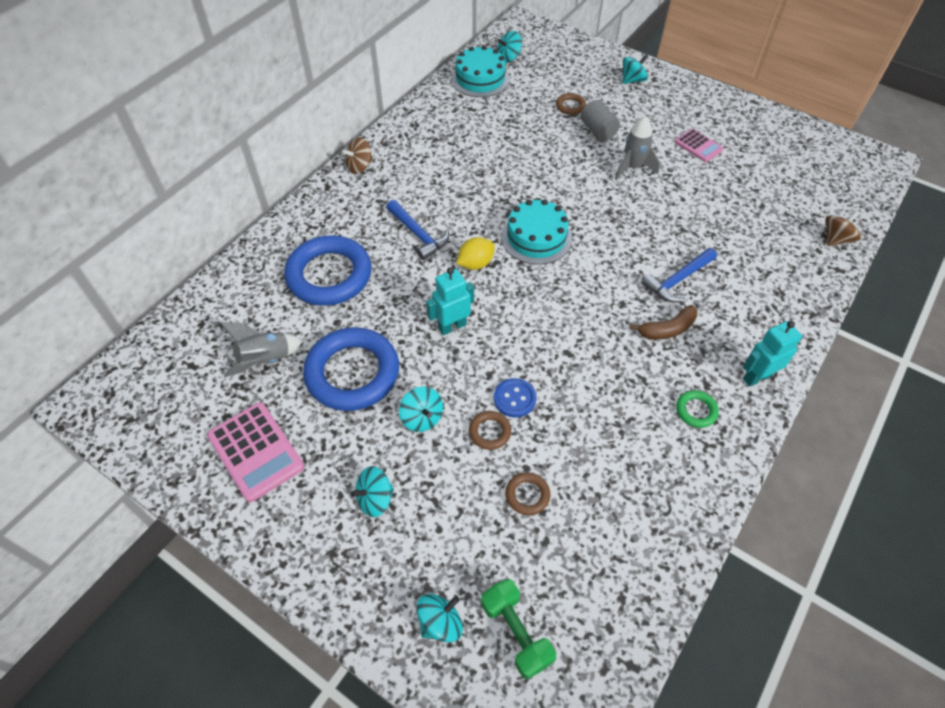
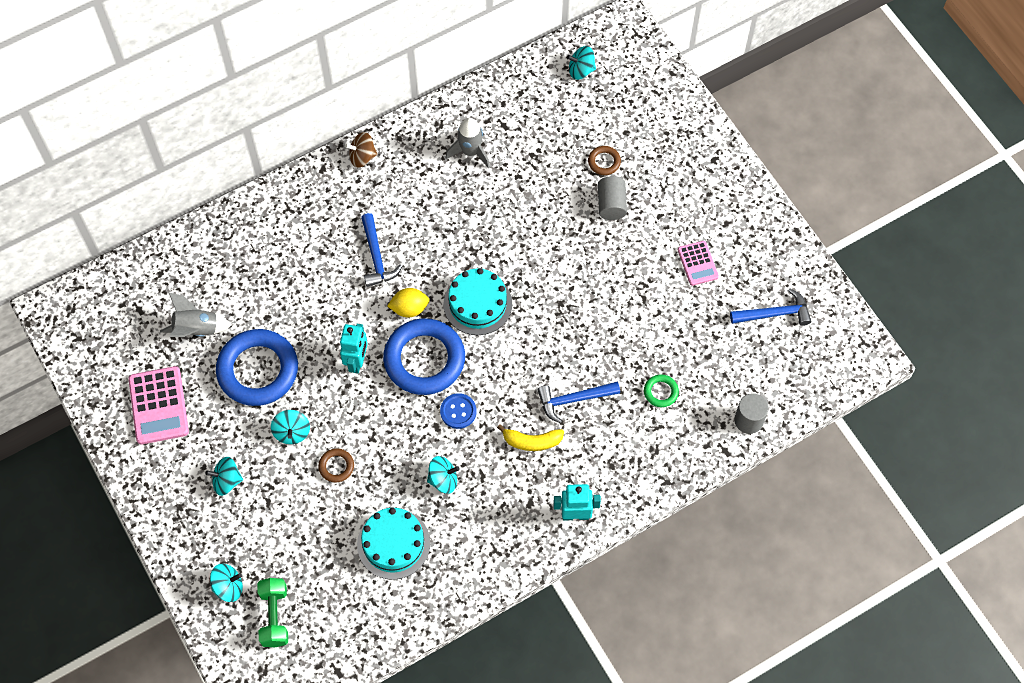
camera: 25 degrees right, 10 degrees up
blue ring [284,235,372,306] -> blue ring moved to [383,318,465,395]
turquoise robot [426,267,474,335] -> turquoise robot turned 105 degrees clockwise [340,324,368,374]
turquoise cake [451,45,510,97] -> turquoise cake moved to [357,508,430,580]
blue button [494,378,537,417] -> blue button moved to [440,393,477,429]
brown ring [505,472,550,515] -> none
grey rocket [615,116,660,180] -> grey rocket moved to [445,118,490,169]
turquoise spinning top [622,54,649,84] -> turquoise spinning top moved to [427,456,460,494]
brown banana [630,305,697,340] -> yellow banana [497,424,564,451]
green ring [676,390,719,428] -> green ring moved to [644,374,679,407]
brown spinning top [825,210,861,246] -> grey cylinder [734,393,769,434]
none -> blue hammer [730,288,811,326]

